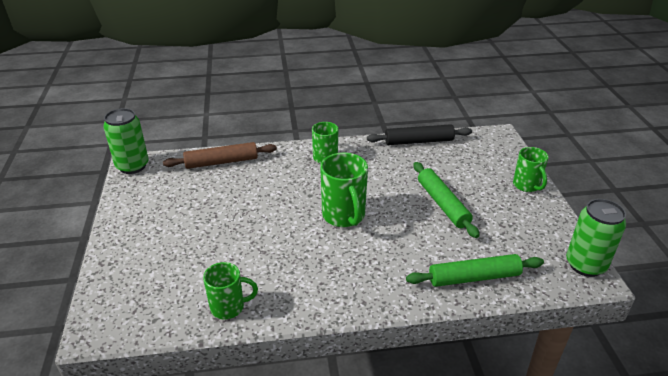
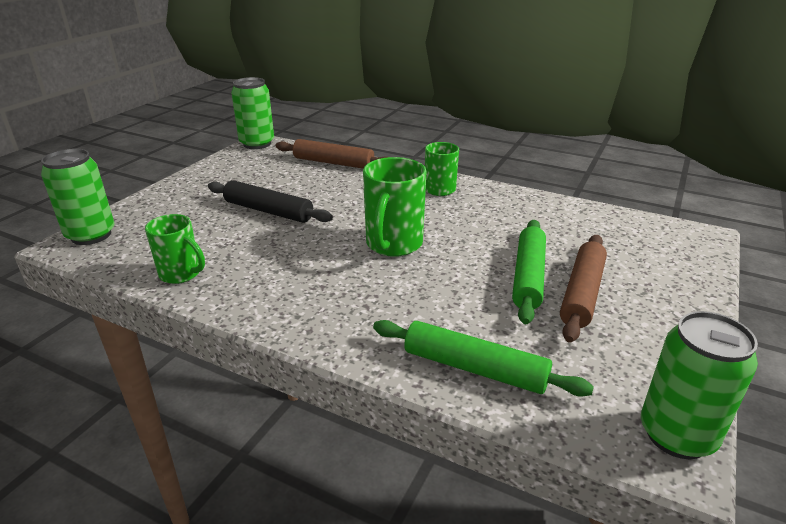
camera: 35 degrees right, 5 degrees down
black rolling pin [367,124,472,145] -> black rolling pin moved to [208,180,333,223]
green mug [513,147,549,192] -> none
none -> green can [41,149,115,245]
none -> brown rolling pin [560,235,607,343]

